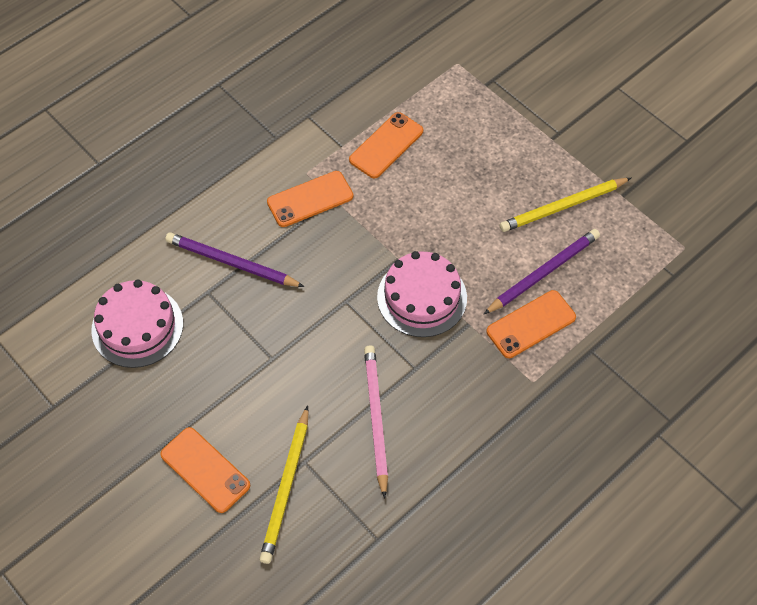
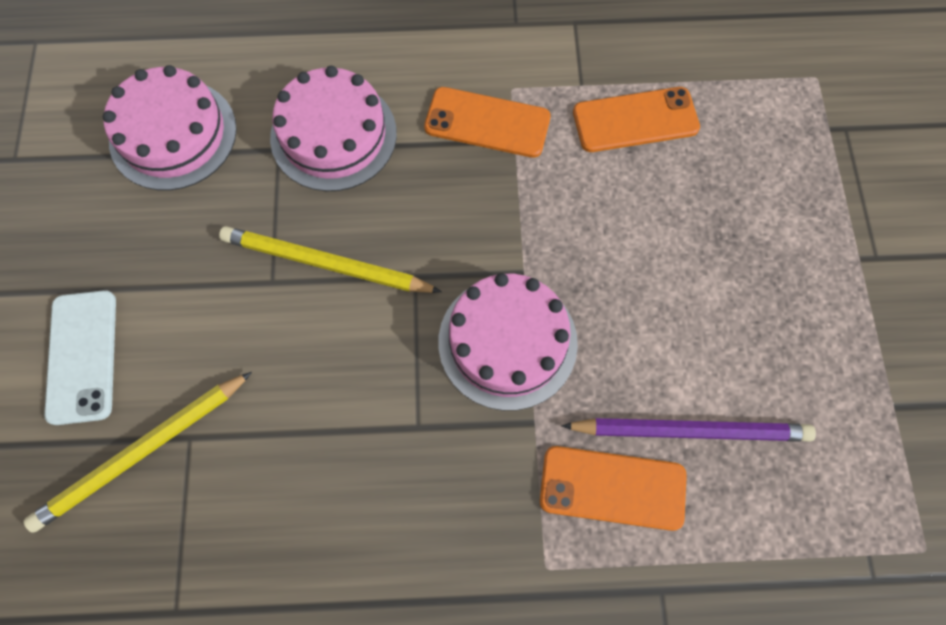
camera: 40 degrees right, 10 degrees up
orange phone [160,427,251,513] -> white phone [44,290,116,425]
purple pencil [165,232,305,287] -> pink cake [270,66,397,191]
pink pencil [364,345,388,499] -> none
yellow pencil [500,178,631,232] -> yellow pencil moved to [219,226,442,293]

